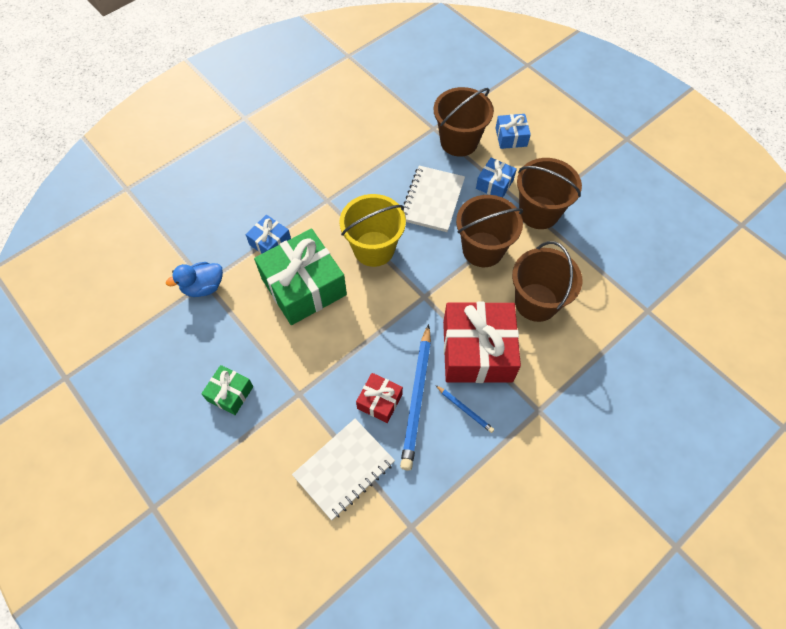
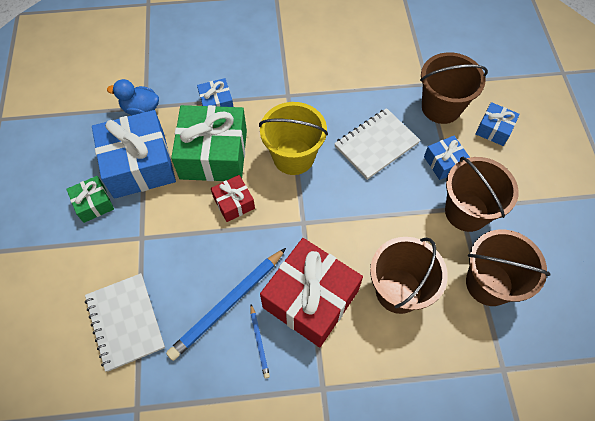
camera: 35 degrees right, 0 degrees up
white notebook [292,419,395,520] -> white notebook turned 75 degrees clockwise [85,273,165,372]
red gift [356,373,403,423] -> red gift moved to [211,175,255,222]
brown bucket [456,195,523,267] -> brown bucket moved to [466,229,550,306]
none -> blue gift [92,110,176,199]

